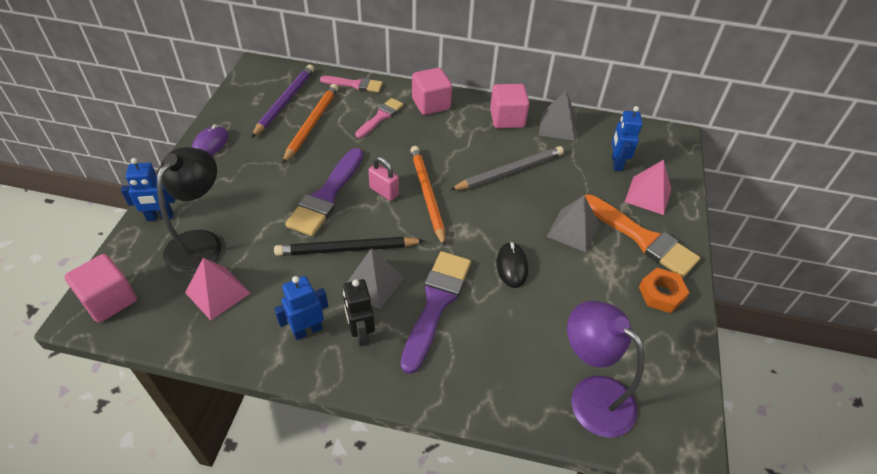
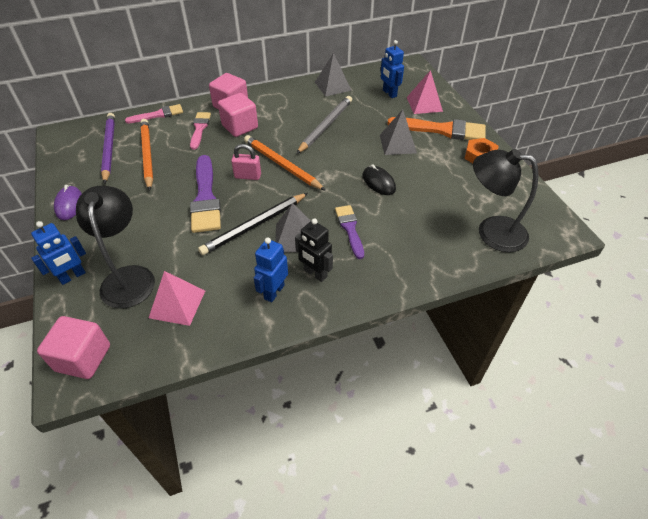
camera: 30 degrees left, 0 degrees up
purple brush [401,251,471,374] -> purple brush [335,205,364,259], size x0.60
pink cube [490,84,530,128] -> pink cube moved to [218,93,258,137]
purple lamp [567,301,644,438] -> black lamp [473,149,538,252]

